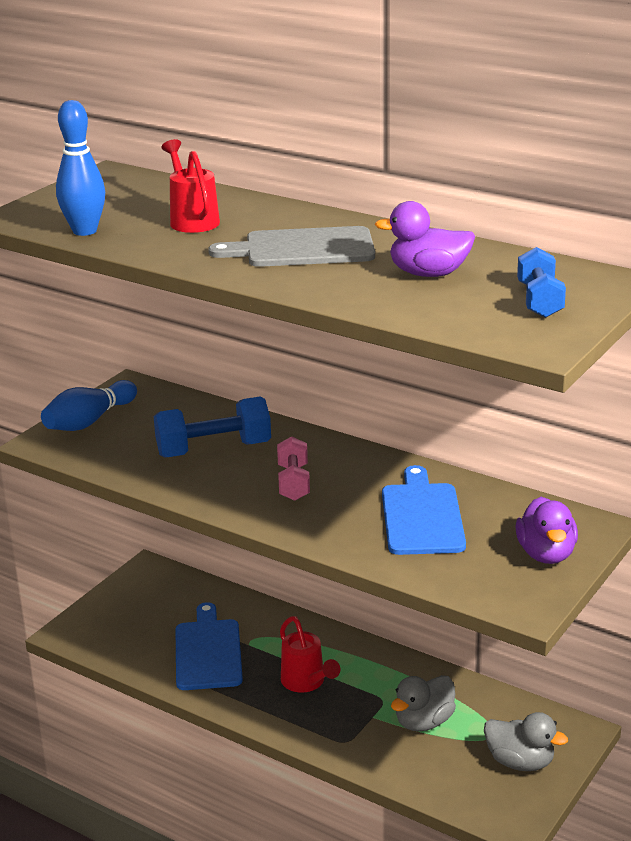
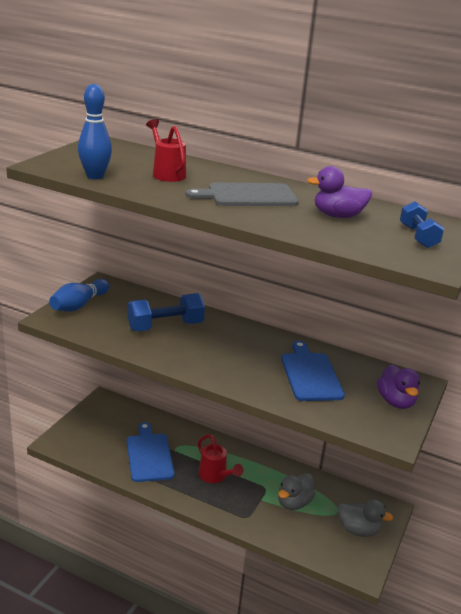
camera: 10 degrees left, 0 degrees up
pink dumbbell [277,436,310,501] -> none

